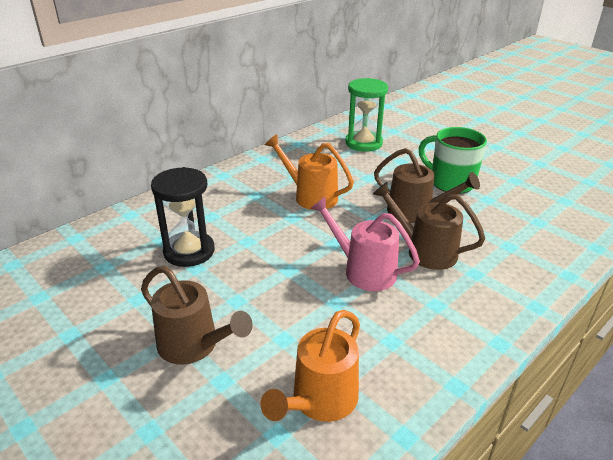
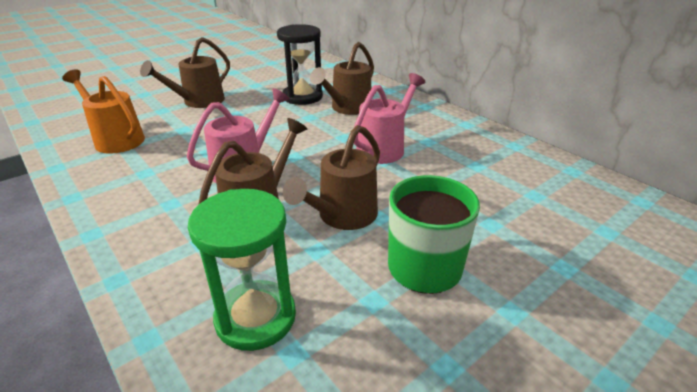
camera: 95 degrees right, 0 degrees up
orange watering can [265,134,354,210] -> pink watering can [354,73,425,164]
green hourglass [345,78,388,152] -> green hourglass moved to [188,189,296,351]
none -> brown watering can [310,42,374,115]

